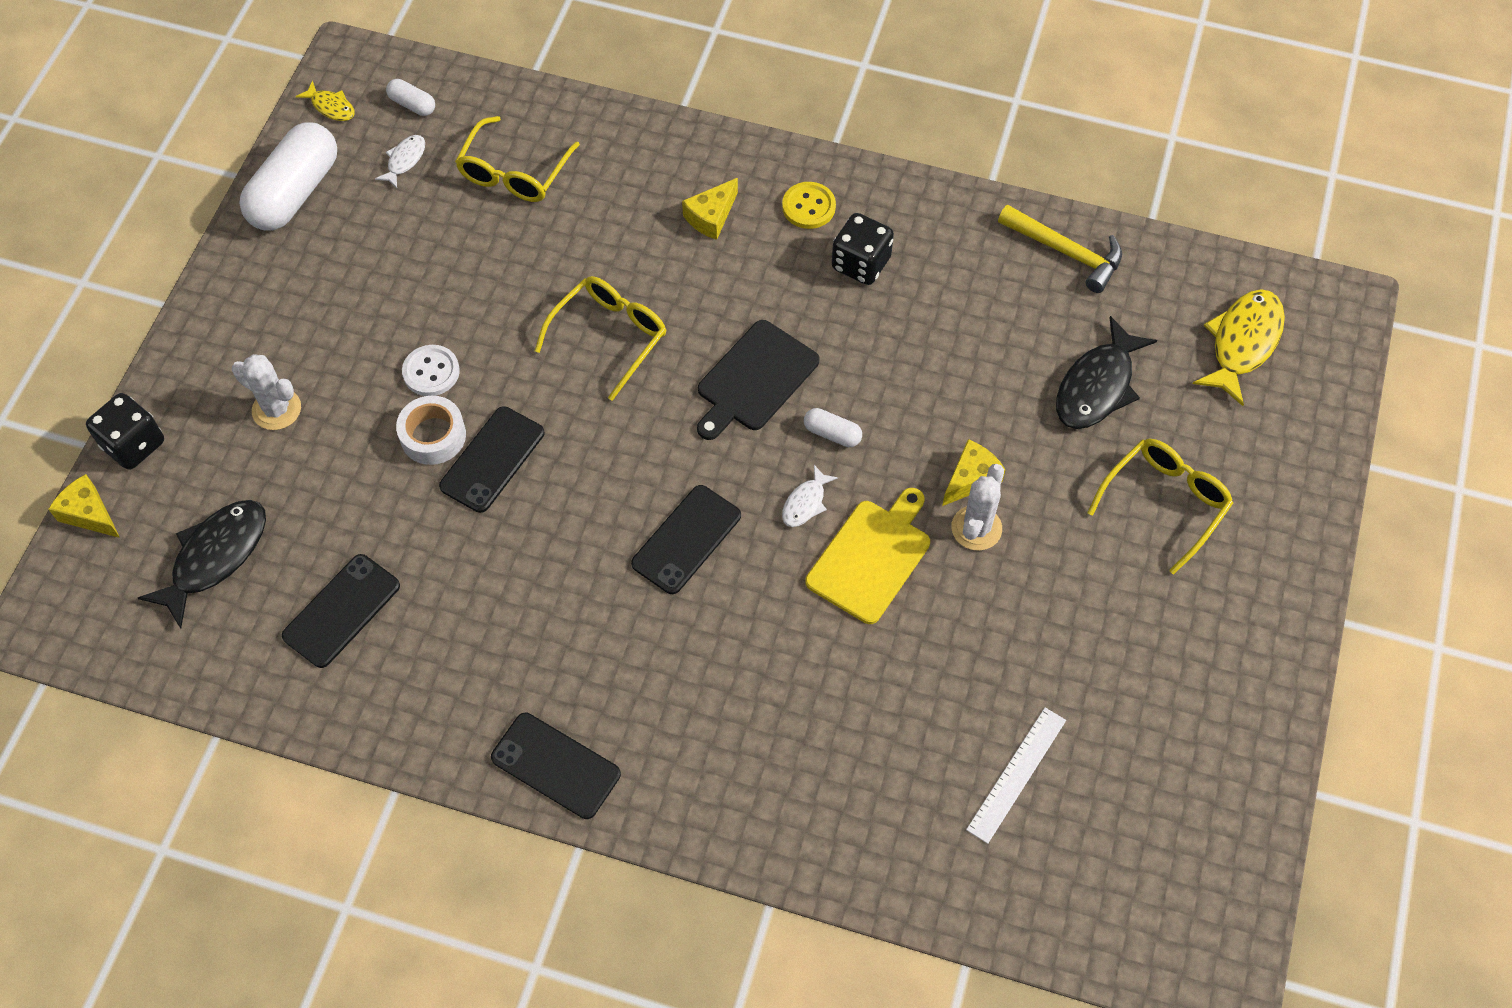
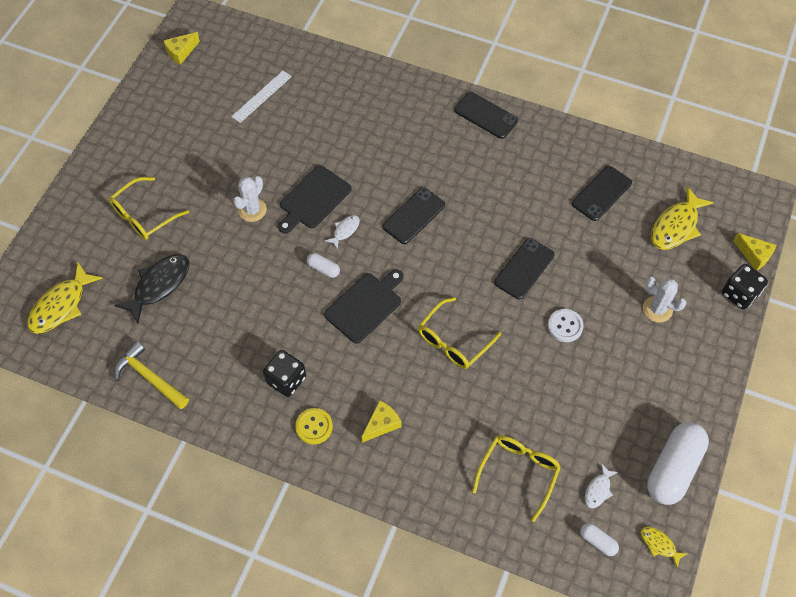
camera: 175 degrees left, 0 degrees up
black fish [138,500,266,629] -> yellow fish [651,186,714,250]
white tape [396,396,466,465] -> none
yellow cutting board [805,488,930,624] -> black cutting board [278,165,352,234]
yellow cheese [942,439,1006,506] -> yellow cheese moved to [163,32,200,65]

